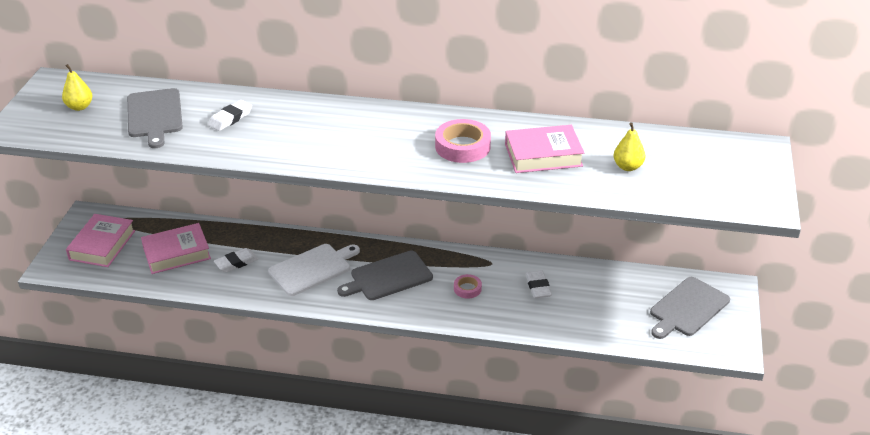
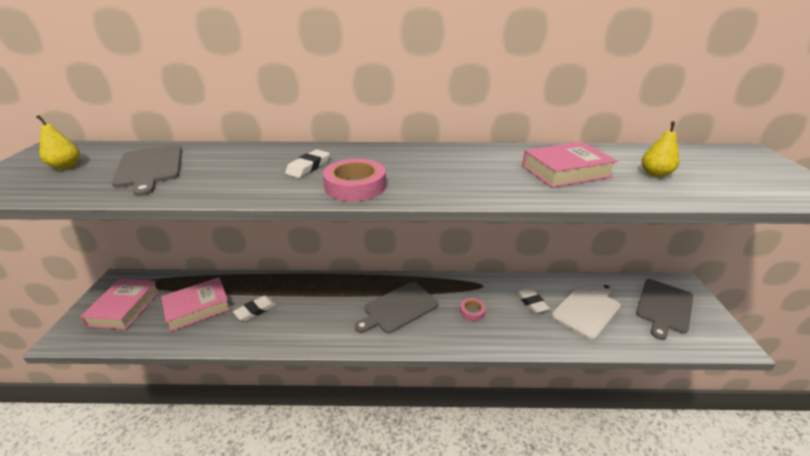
camera: 10 degrees left, 5 degrees down
white eraser [208,100,252,131] -> white eraser moved to [285,150,330,178]
white cutting board [268,244,360,296] -> white cutting board moved to [552,283,621,340]
pink tape [435,119,491,163] -> pink tape moved to [323,159,386,201]

